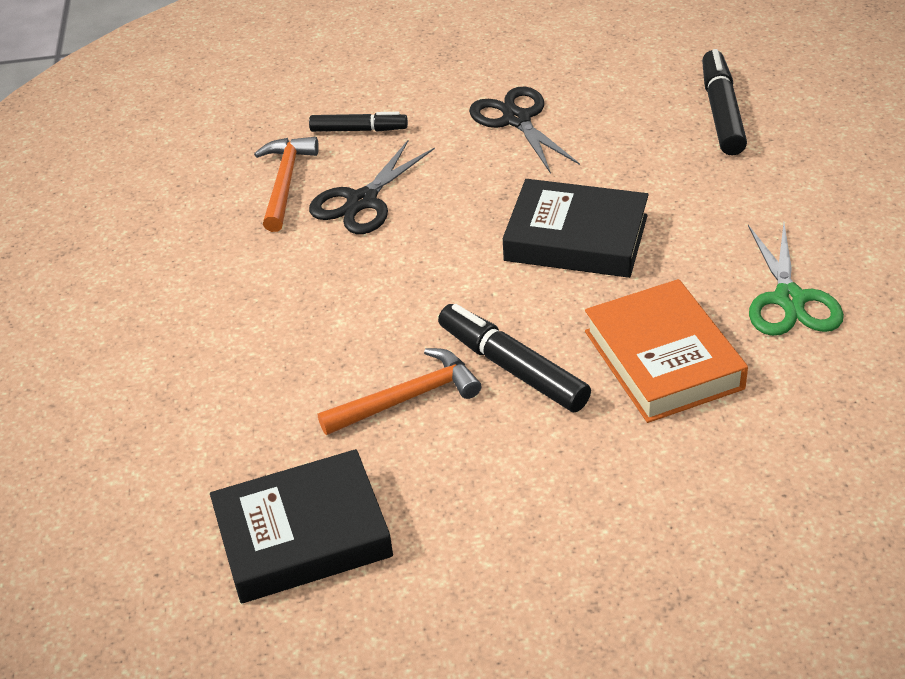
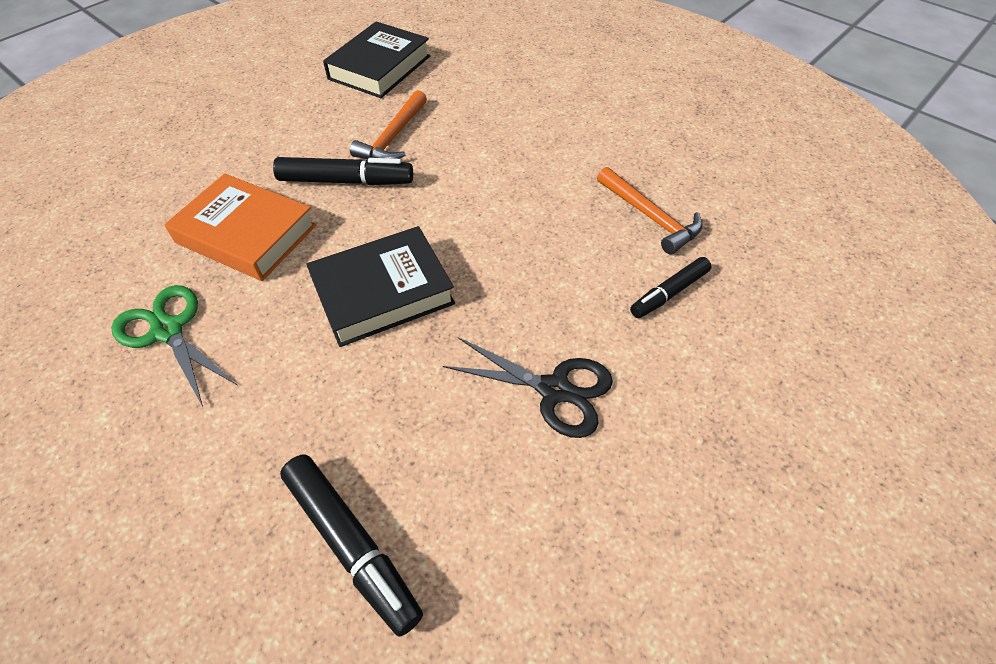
camera: 135 degrees right, 10 degrees up
black scissors [309,140,435,234] -> none

